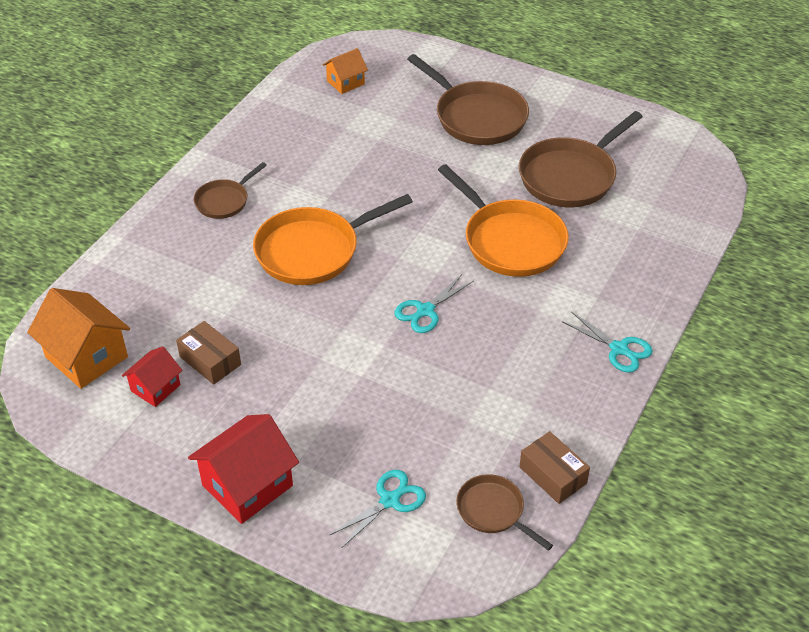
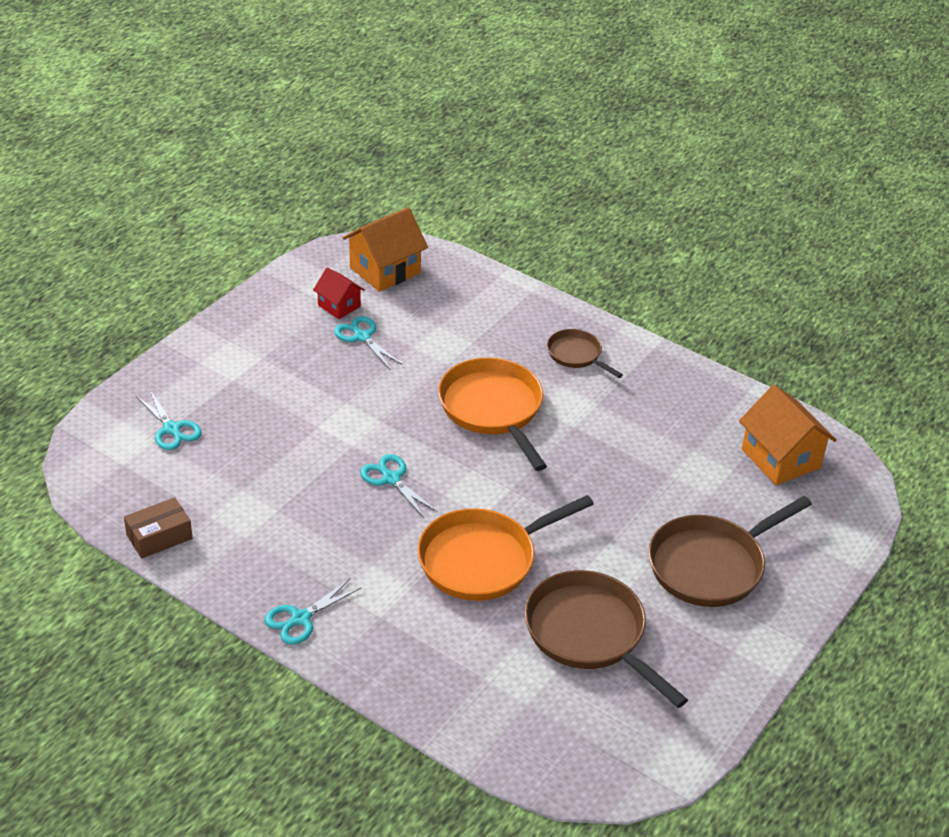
camera: 95 degrees right, 5 degrees down
brown box [176,321,241,385] -> turquoise scissors [334,316,403,369]
red house [188,414,299,524] -> none
orange house [323,48,368,94] -> orange house [739,385,837,485], size x1.72
brown pan [456,474,553,551] -> none

